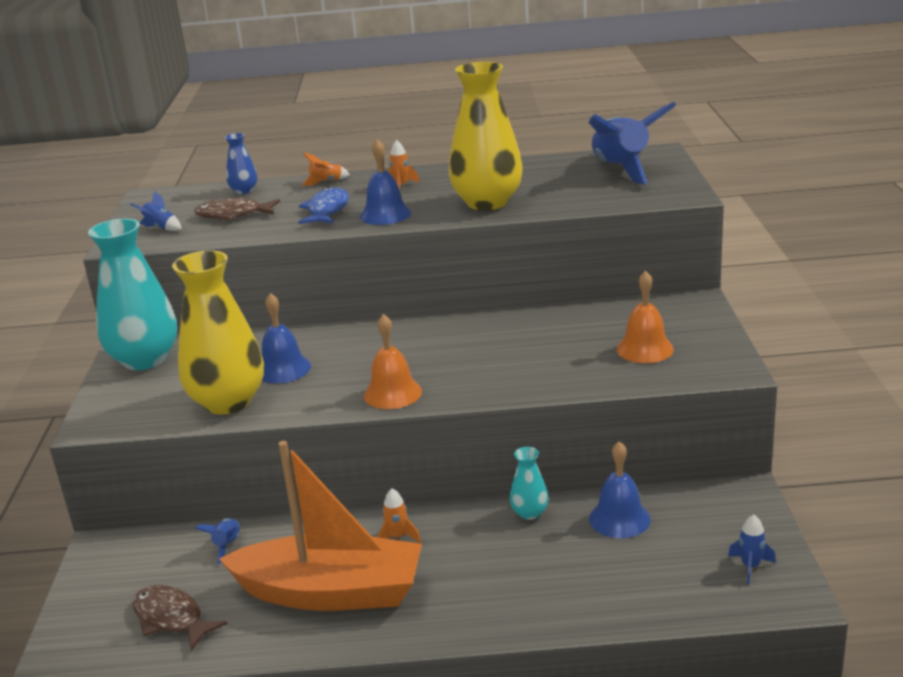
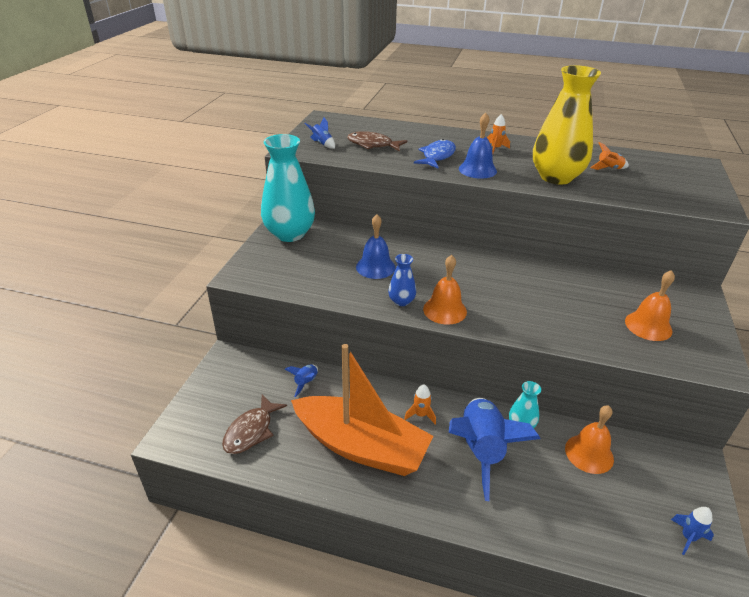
camera: 15 degrees right, 10 degrees up
brown fish [133,585,228,651] -> brown fish turned 120 degrees counterclockwise [222,394,287,454]
yellow vase [172,250,264,414] -> none
blue vase [225,133,257,194] -> blue vase moved to [388,254,416,306]
orange rocket [302,153,350,186] -> orange rocket moved to [590,142,629,170]
blue rocket [588,102,676,184] -> blue rocket moved to [449,398,540,501]
blue bell [589,441,651,538] -> orange bell [565,405,614,474]

